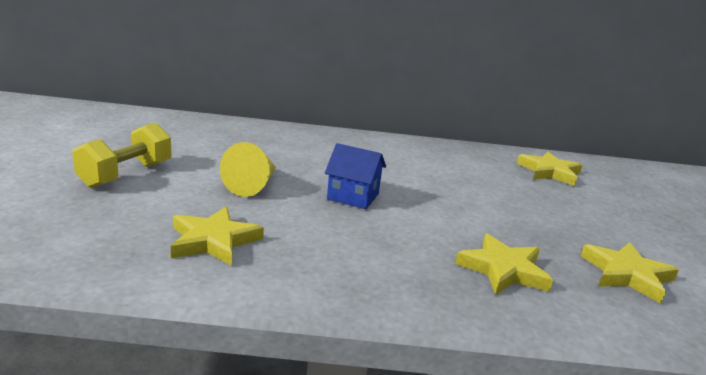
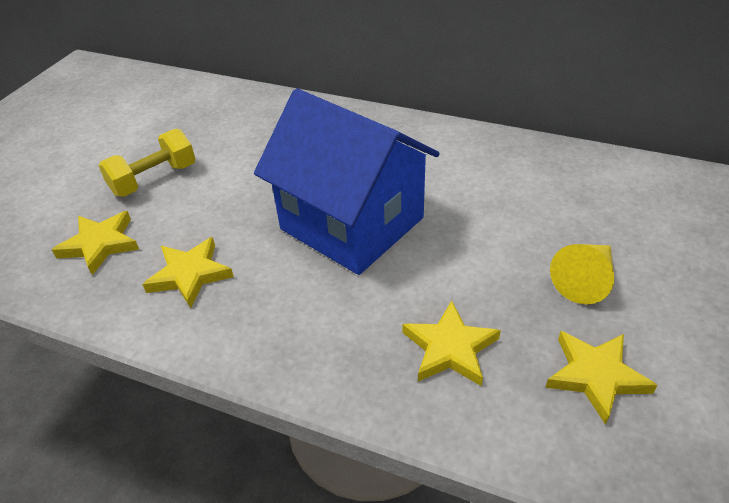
camera: 25 degrees right, 20 degrees up
yellow cone [220,142,276,197] -> yellow cone moved to [550,244,614,304]
blue house [325,143,386,209] -> blue house [254,89,440,275], size x2.41
yellow star [517,152,583,186] -> yellow star moved to [52,211,139,275]

